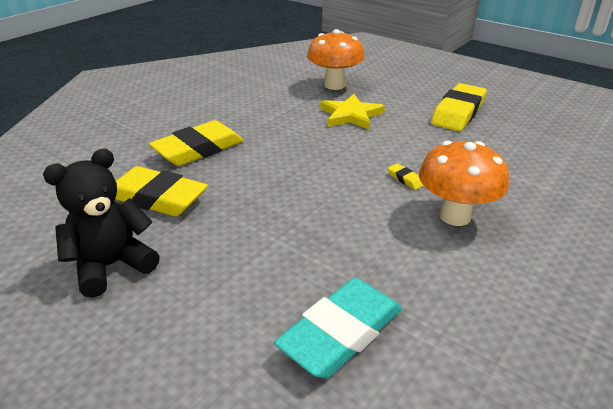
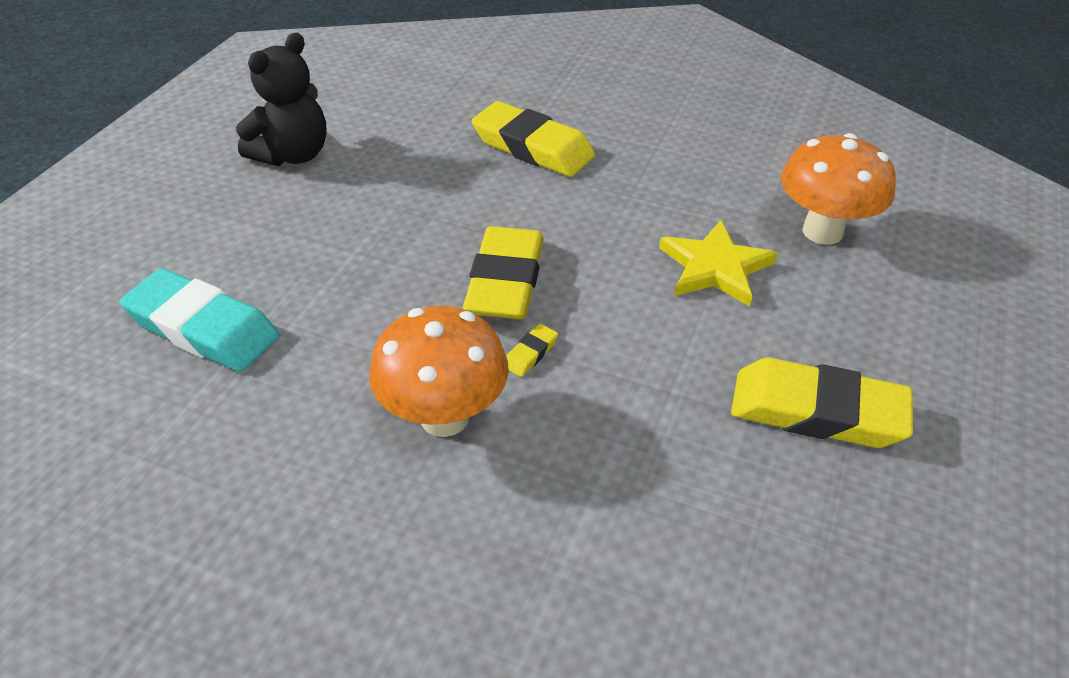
camera: 75 degrees right, 10 degrees up
black teddy bear [43,149,160,298] -> black teddy bear turned 90 degrees clockwise [236,33,327,166]
yellow eraser [115,166,208,216] -> yellow eraser moved to [463,226,544,320]

